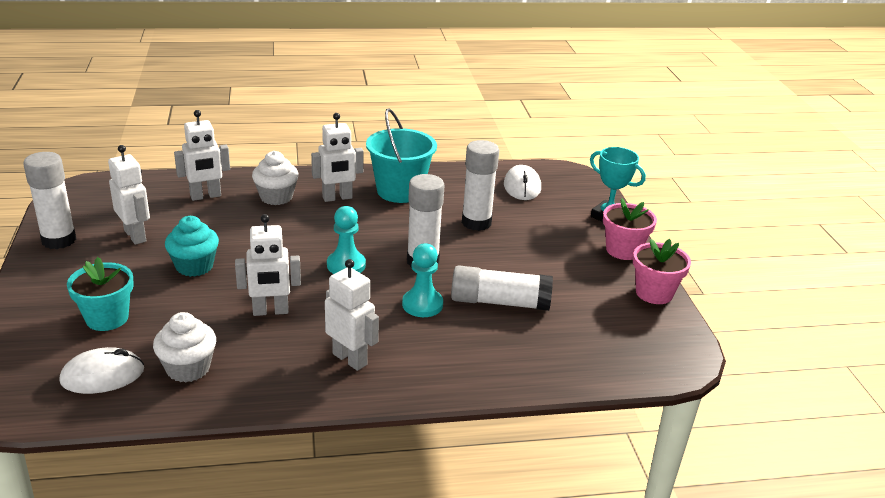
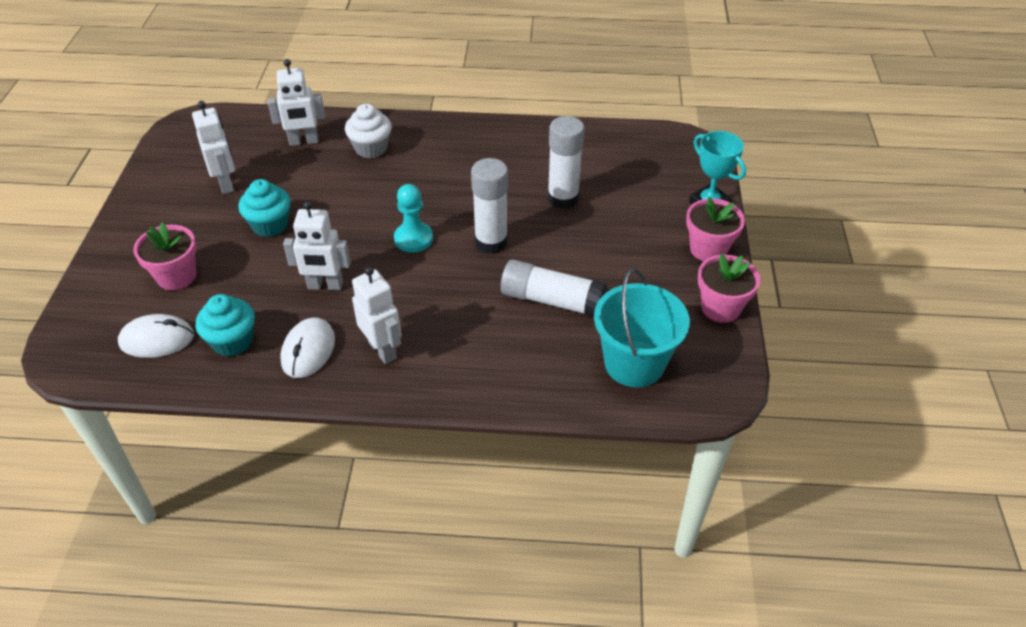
camera: 15 degrees right, 15 degrees up
white glue stick [23,152,76,249] -> none
turquoise flower pot [67,257,134,331] -> pink flower pot [133,222,197,290]
white cupcake [153,312,216,382] -> turquoise cupcake [196,294,255,357]
white robot [311,113,364,202] -> none
turquoise bucket [366,108,437,203] -> turquoise bucket moved to [594,269,690,387]
turquoise pawn [402,243,443,317] -> none
white mouse [504,165,541,200] -> white mouse moved to [280,318,335,378]

